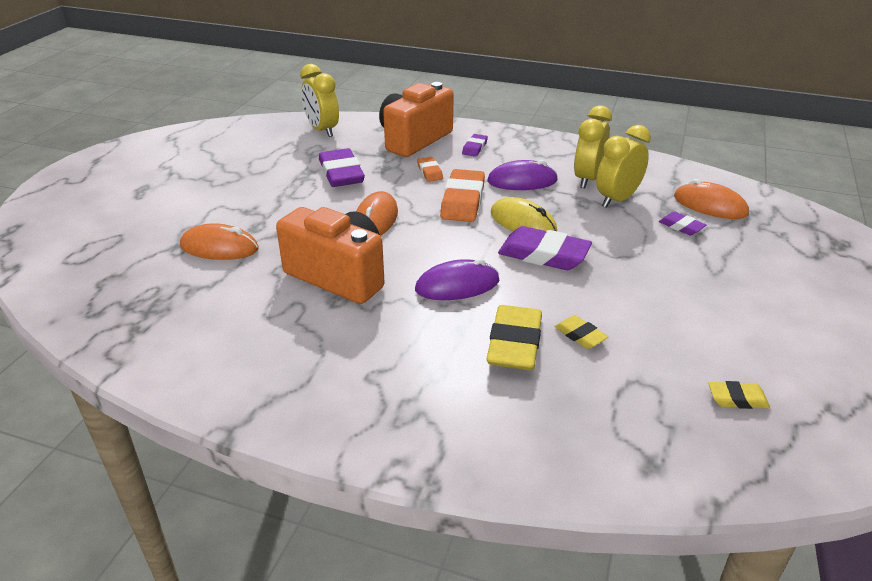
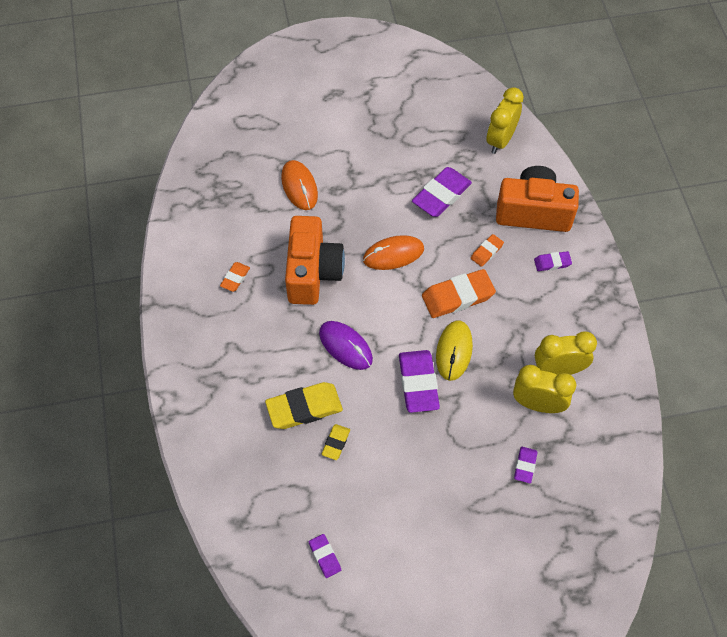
camera: 60 degrees right, 25 degrees up
purple mouse [487,160,558,190] -> none
orange mouse [674,179,749,219] -> none
yellow eraser [708,381,770,409] -> purple eraser [309,534,341,578]
none -> orange eraser [220,262,250,292]

